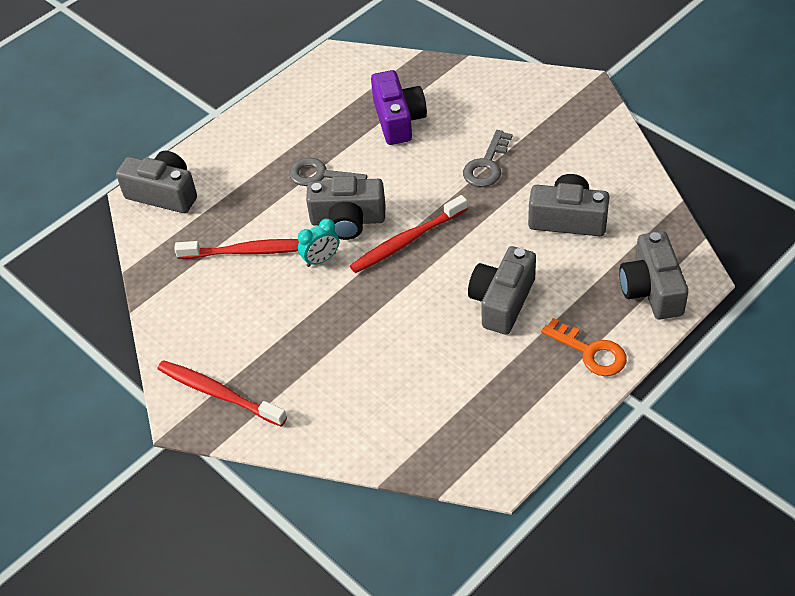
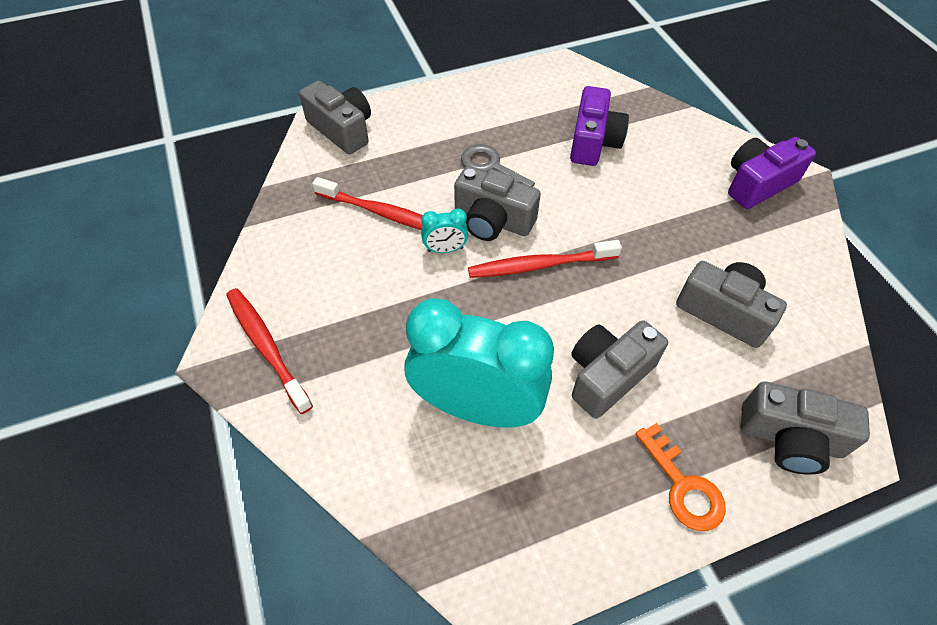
camera: 20 degrees right, 5 degrees up
grey key [463,130,513,187] -> none
grey camera [619,231,689,319] -> grey camera turned 90 degrees counterclockwise [741,381,870,475]
none -> turquoise clock [405,298,554,428]
none -> purple camera [728,137,816,209]

